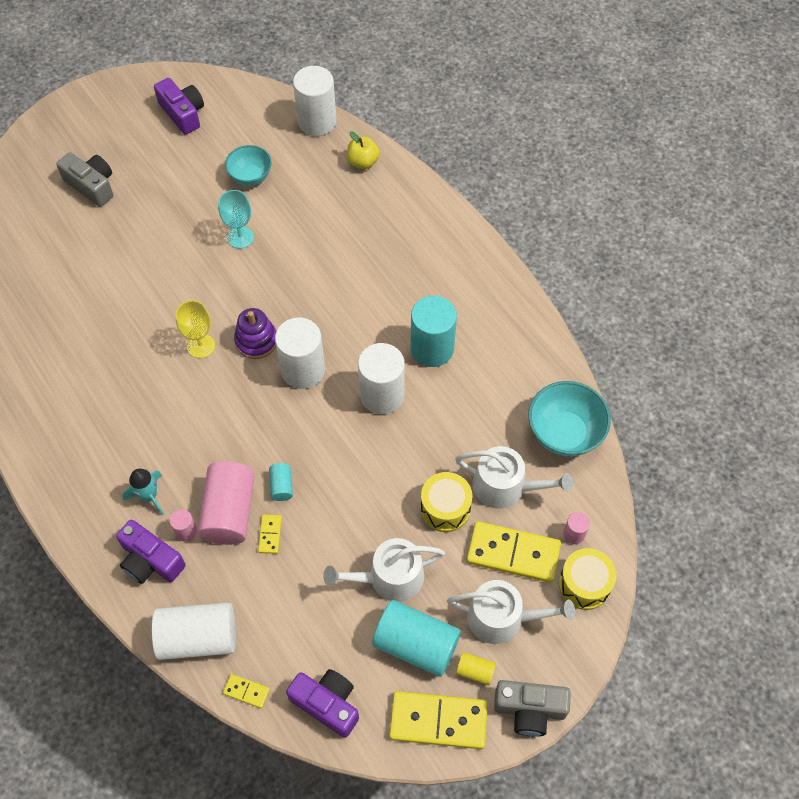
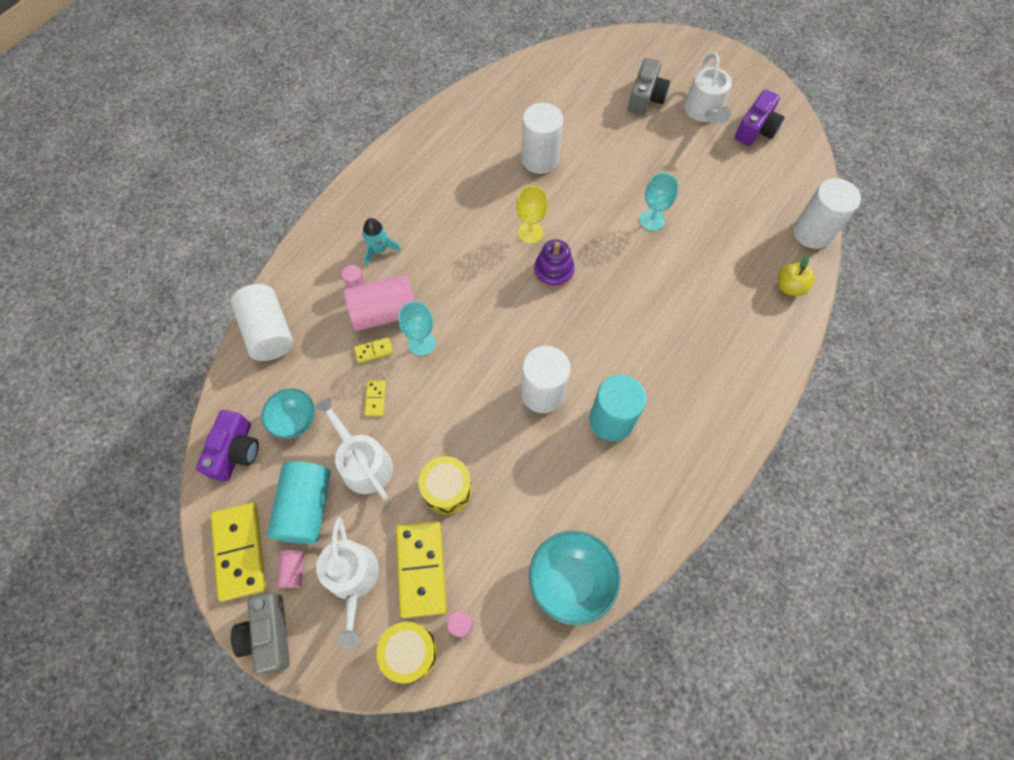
camera: 70 degrees right, 5 degrees up
purple camera [116,520,186,584] -> none
yellow domino [223,674,270,708] -> yellow domino moved to [364,381,386,416]
turquoise bowl [225,145,272,186] -> turquoise bowl moved to [261,388,315,438]
turquoise cylinder [269,463,293,501] -> turquoise goblet [398,301,436,356]
white cylinder [275,317,325,389] -> white cylinder moved to [521,103,563,174]
white watering can [455,446,573,509] -> white watering can moved to [684,53,732,123]
yellow cylinder [456,652,496,686] -> pink cylinder [277,550,304,588]

